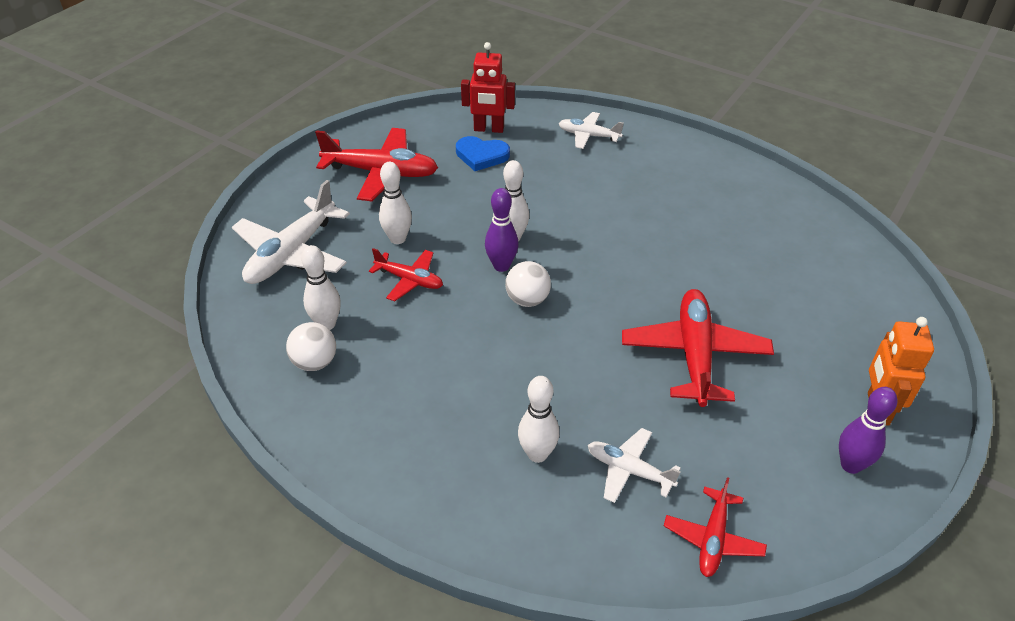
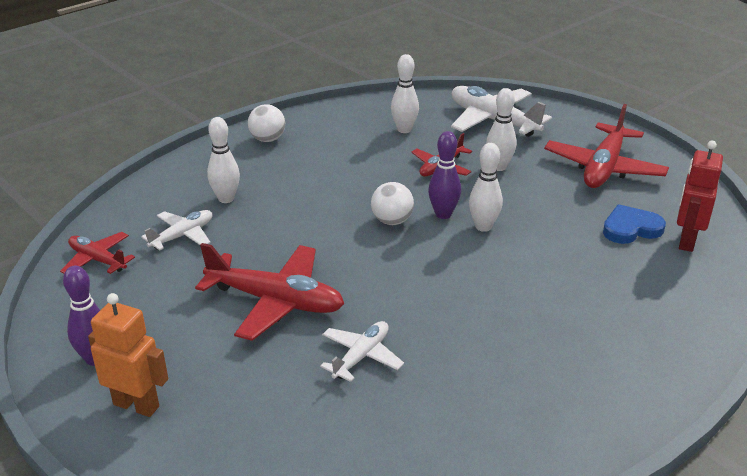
camera: 105 degrees right, 10 degrees down
white ball [286,322,336,371] -> white ball moved to [248,104,285,142]
blue heart [456,136,510,171] -> blue heart turned 45 degrees clockwise [603,204,666,244]
white plane [559,112,624,149] -> white plane moved to [320,321,404,382]

